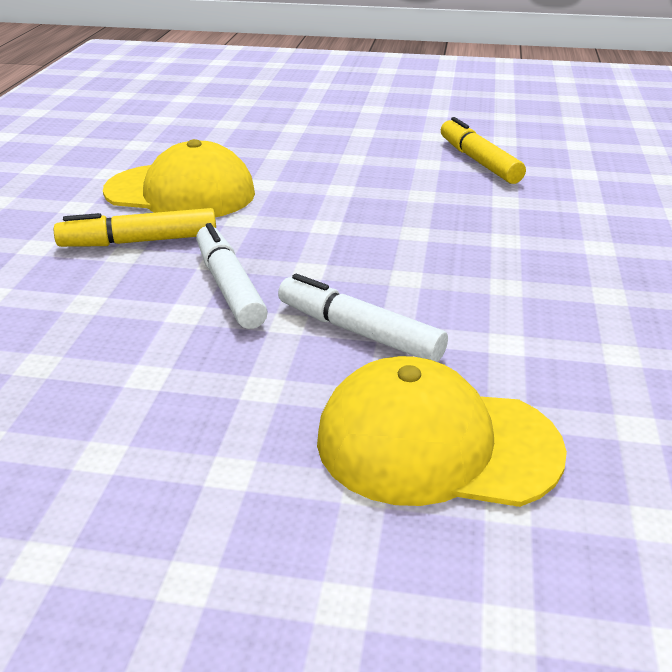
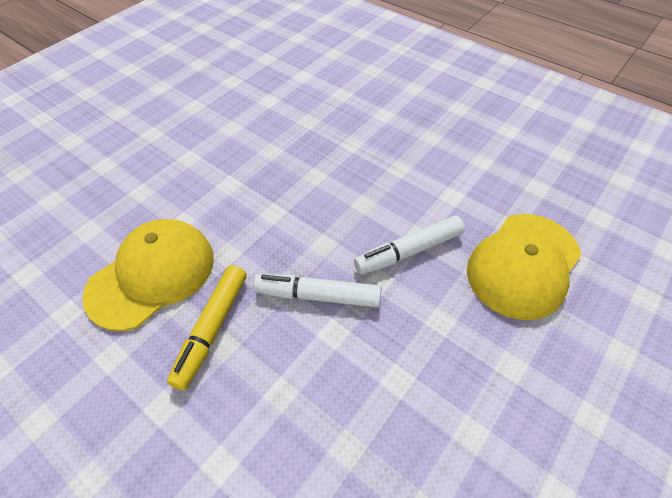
camera: 60 degrees left, 20 degrees up
yellow marker [441,117,526,184] -> none

